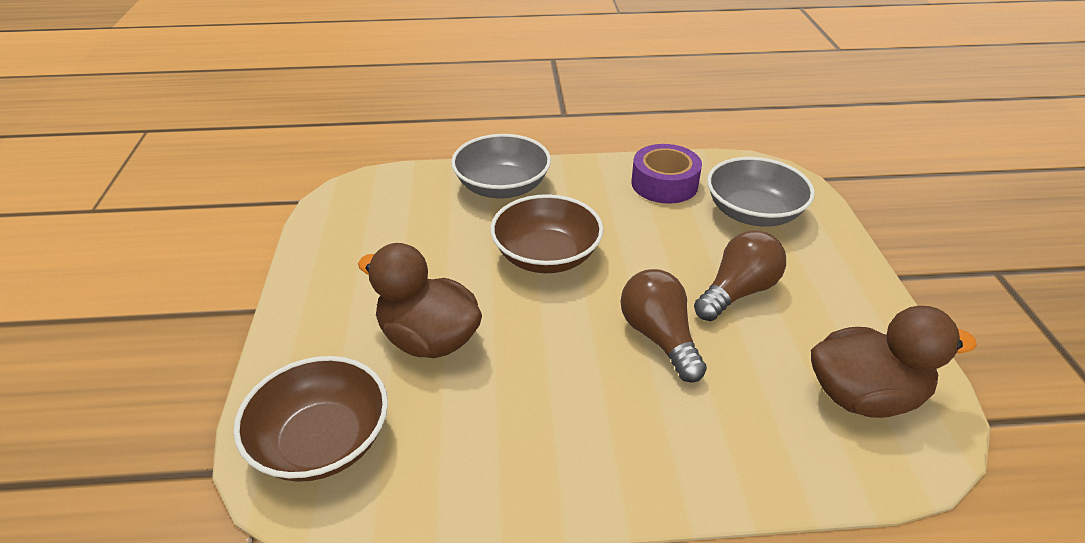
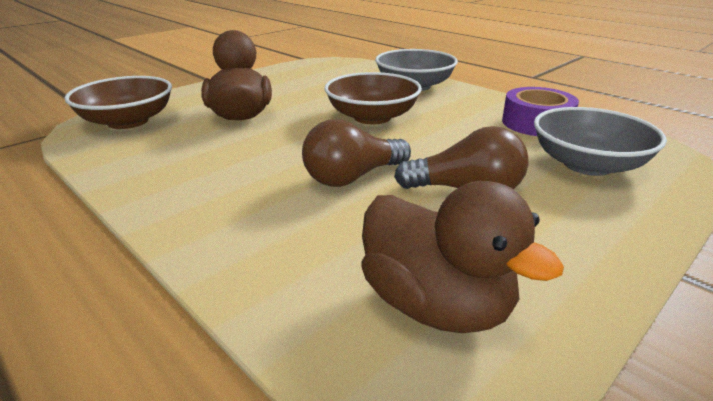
camera: 50 degrees right, 10 degrees down
brown light bulb [620,269,707,383] -> brown light bulb turned 150 degrees counterclockwise [302,119,411,187]

